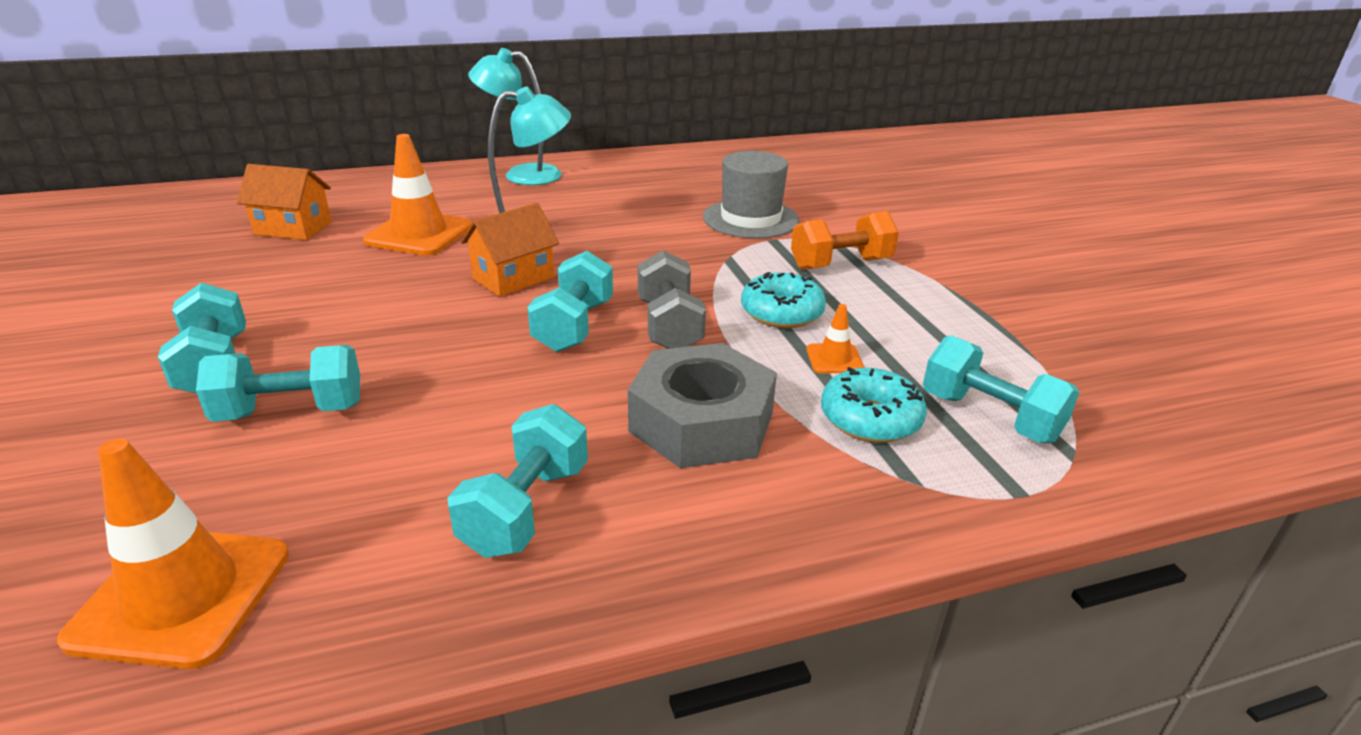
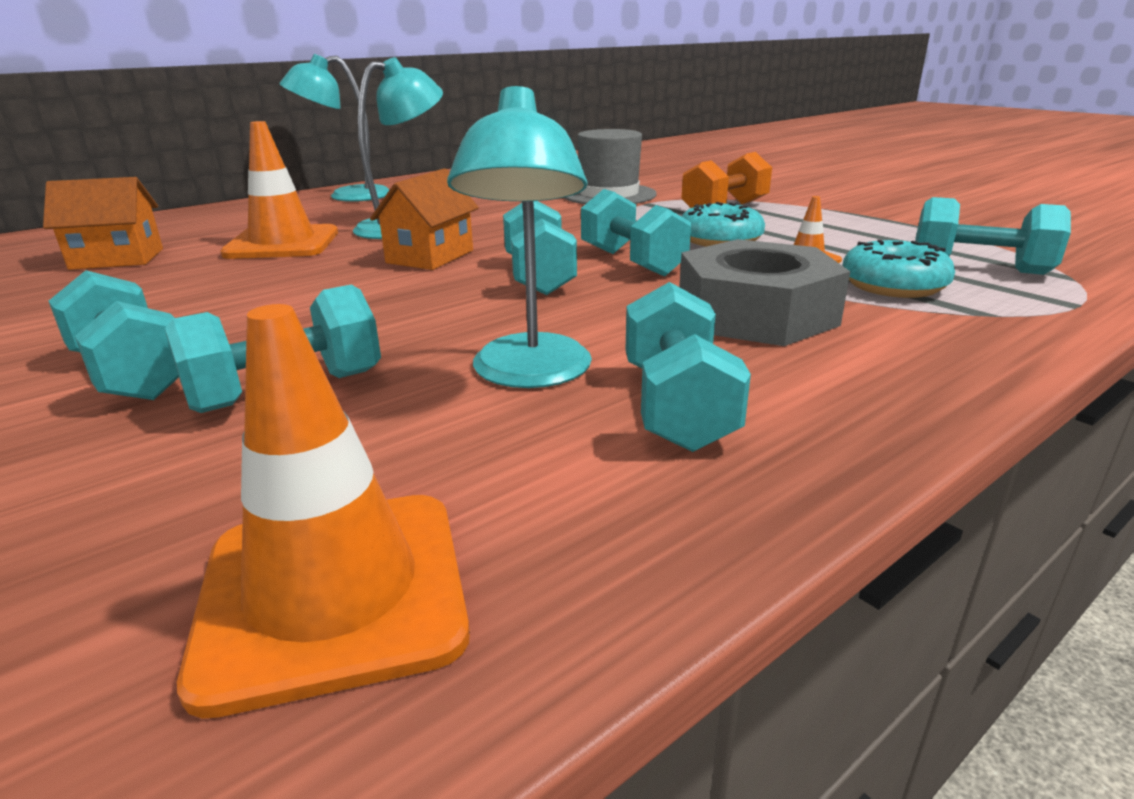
camera: 20 degrees left, 5 degrees down
grey dumbbell [638,250,706,349] -> turquoise dumbbell [581,189,691,277]
none -> turquoise lamp [447,86,592,388]

